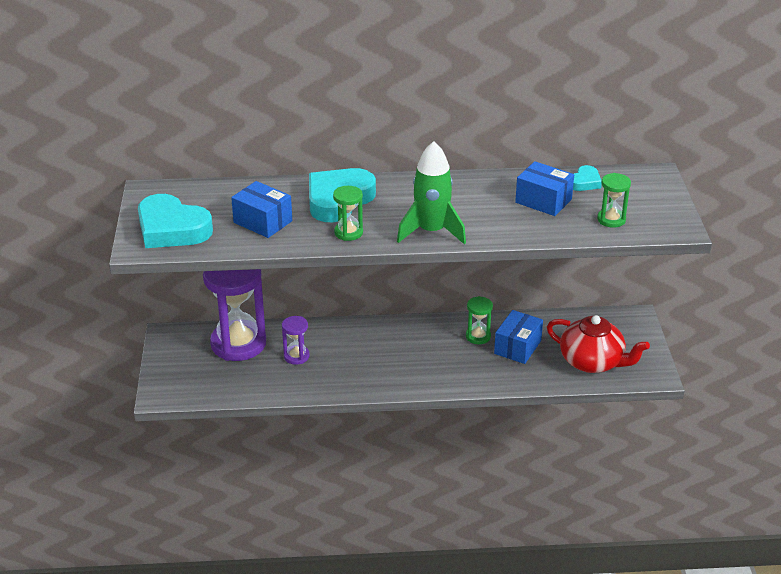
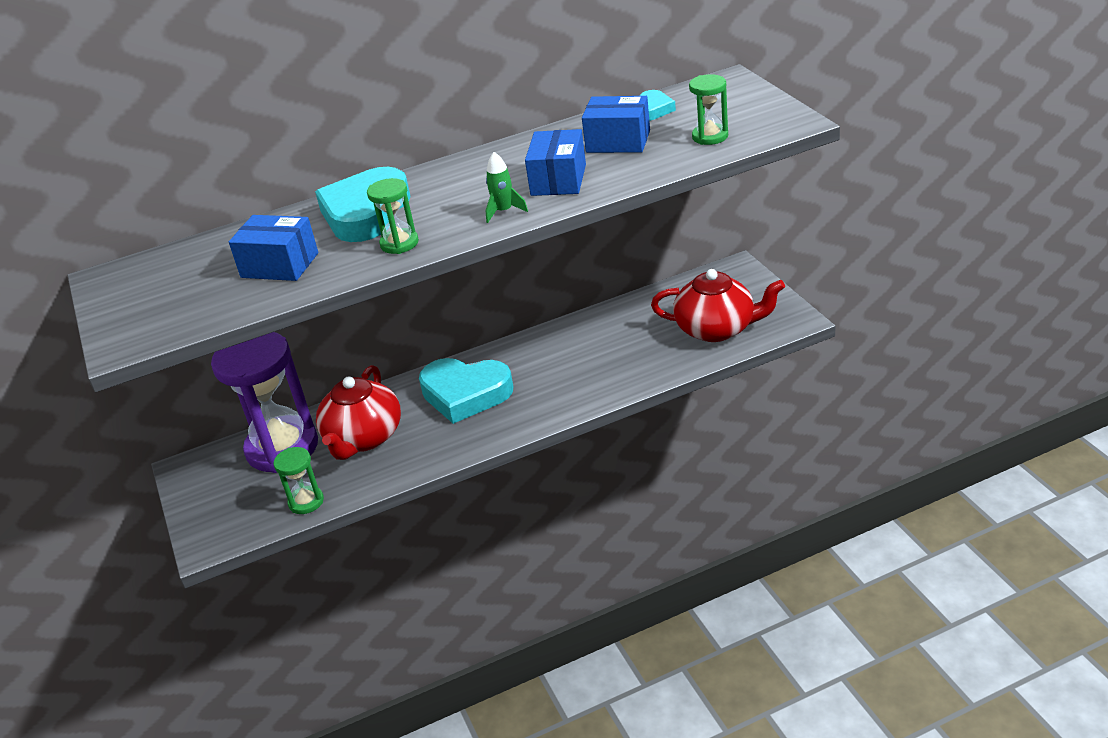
camera: 15 degrees left, 0 degrees up
turquoise heart [138,194,213,248] -> turquoise heart moved to [419,358,514,424]
purple hourglass [282,316,310,365] -> red teapot [316,365,401,460]
green rocket [397,141,466,245] -> green rocket [486,152,528,223], size x0.48
green hourglass [466,296,493,344] -> green hourglass moved to [274,447,324,514]
blue box [494,310,543,364] -> blue box moved to [525,129,586,196]

